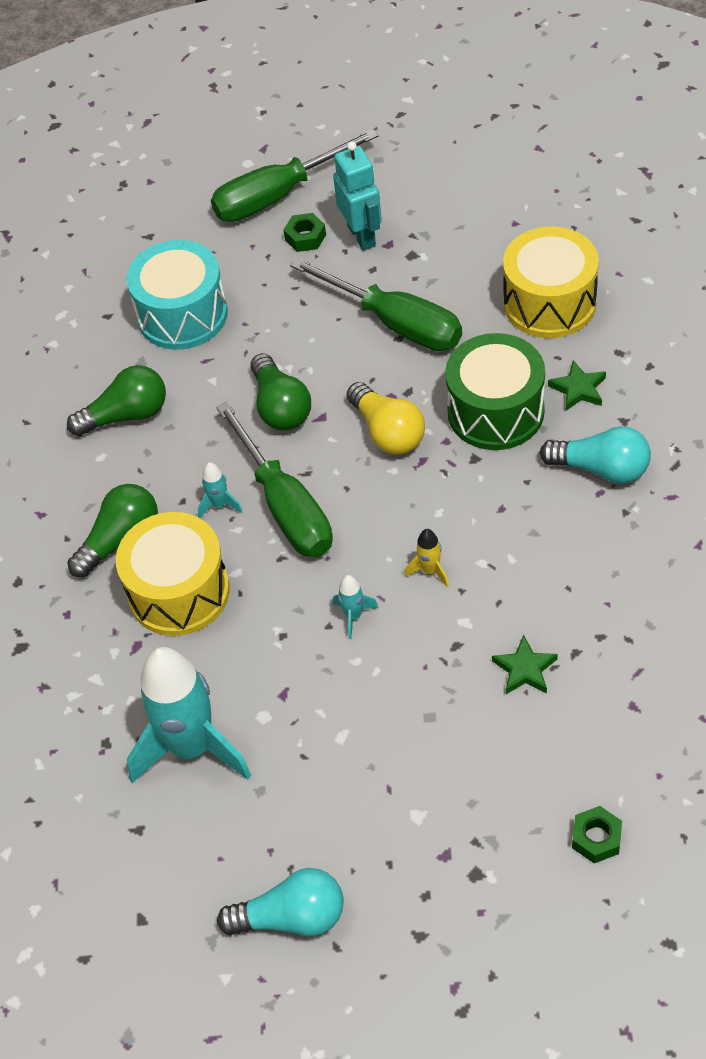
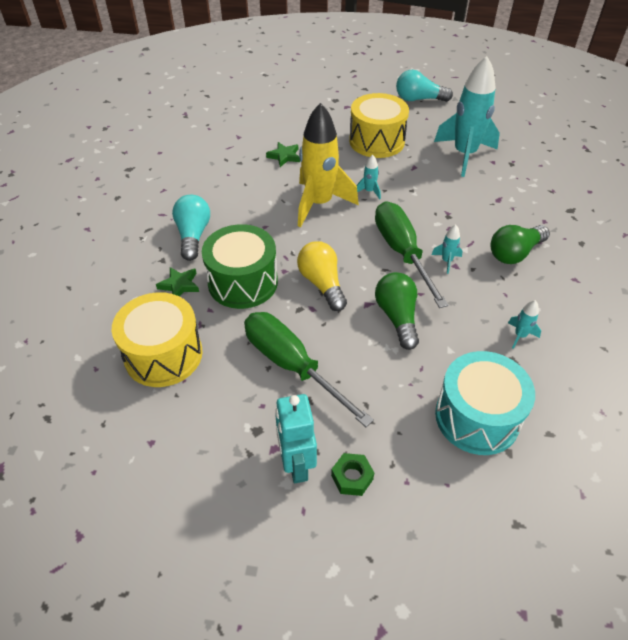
camera: 175 degrees left, 5 degrees down
green light bulb [67,365,166,436] -> turquoise rocket [508,300,541,349]
yellow drum [116,512,230,636] -> yellow drum moved to [349,93,409,158]
green screwdriver [211,129,378,222] -> none
yellow rocket [404,529,449,587] -> yellow rocket [298,103,359,227], size x2.48
turquoise light bulb [539,426,651,484] -> turquoise light bulb turned 60 degrees clockwise [172,195,210,261]
green nut [572,806,622,863] -> none

